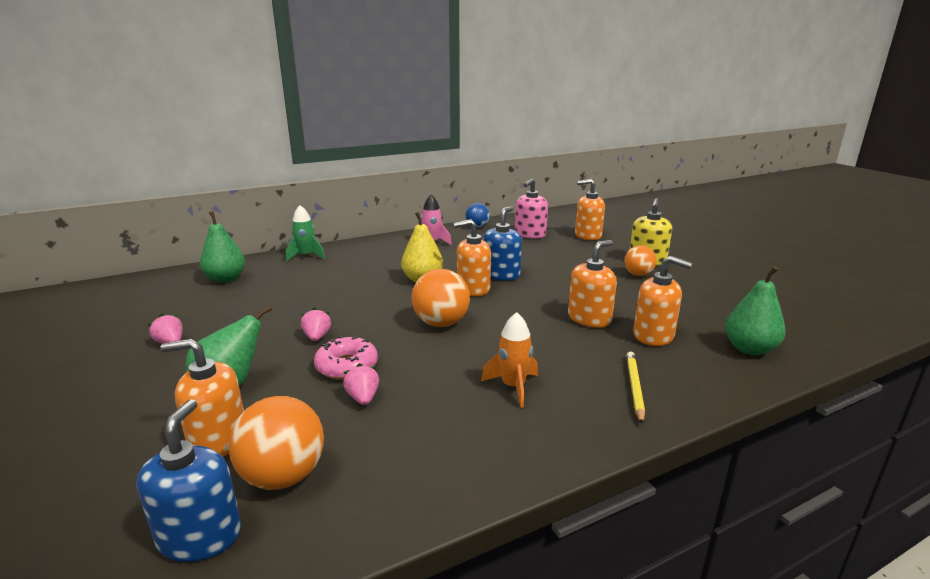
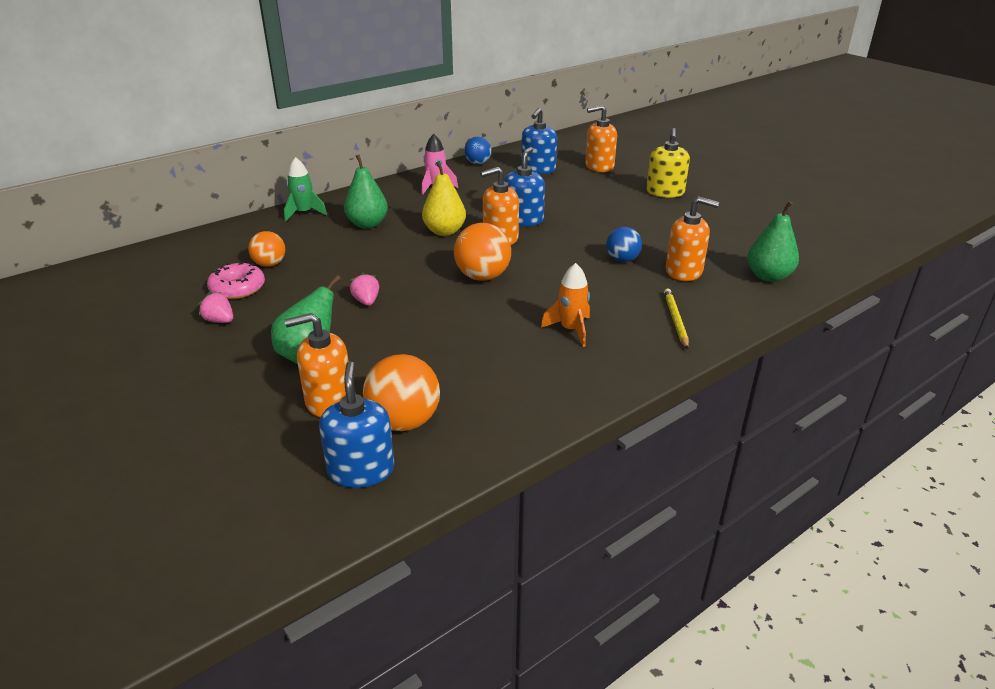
camera: 10 degrees left, 10 degrees up
green pear [200,211,245,283] -> green pear moved to [344,154,388,229]
pink donut [314,336,378,380] -> pink donut moved to [207,261,265,299]
pink strawberry [343,363,379,405] -> none
pink soap dispenser [515,178,548,238] -> blue soap dispenser [521,108,557,174]
orange soap dispenser [568,240,617,328] -> blue ball [606,227,642,262]
orange ball [624,245,656,276] -> orange ball moved to [248,231,285,267]

